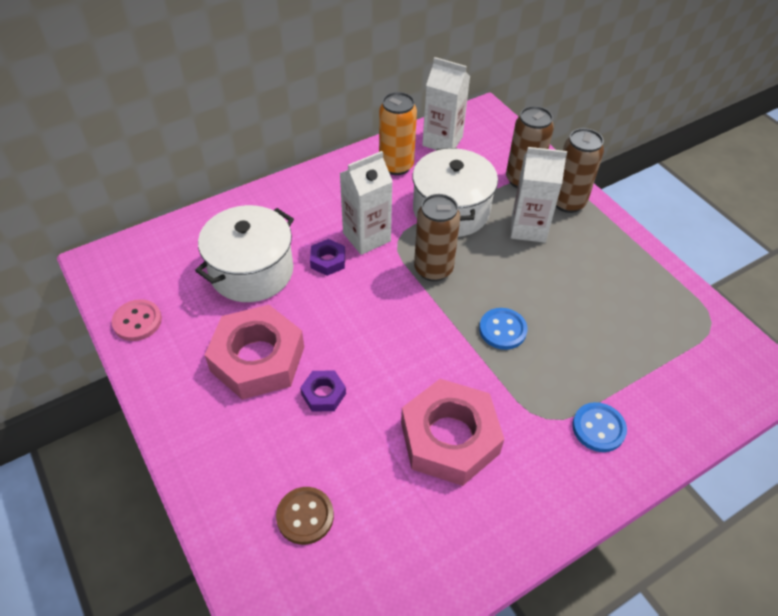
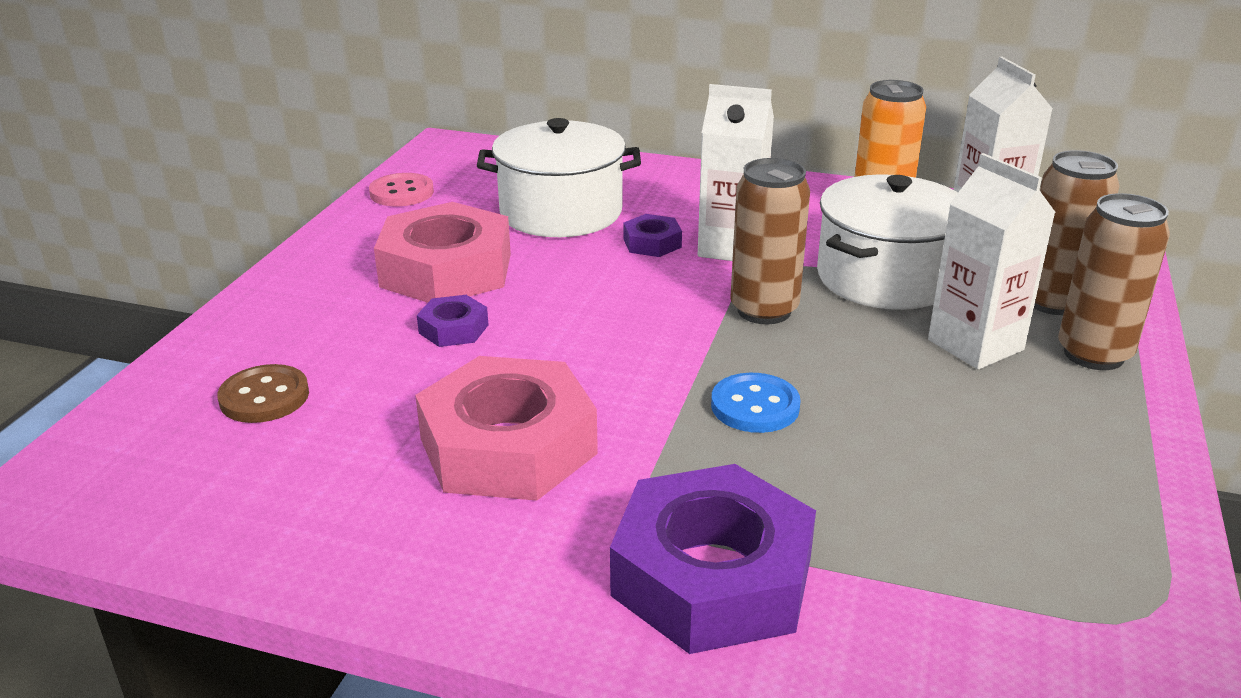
camera: 50 degrees right, 20 degrees down
blue button [572,402,627,452] -> purple nut [610,464,816,654]

